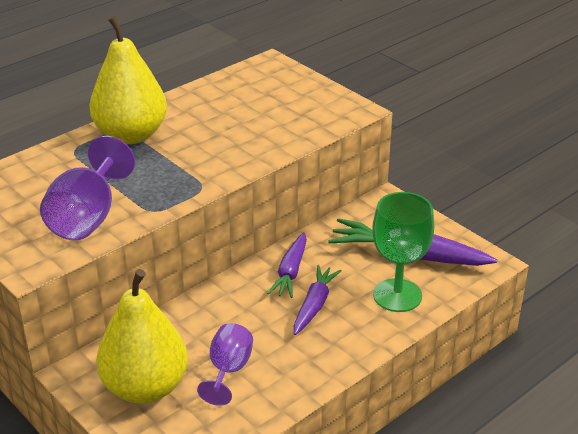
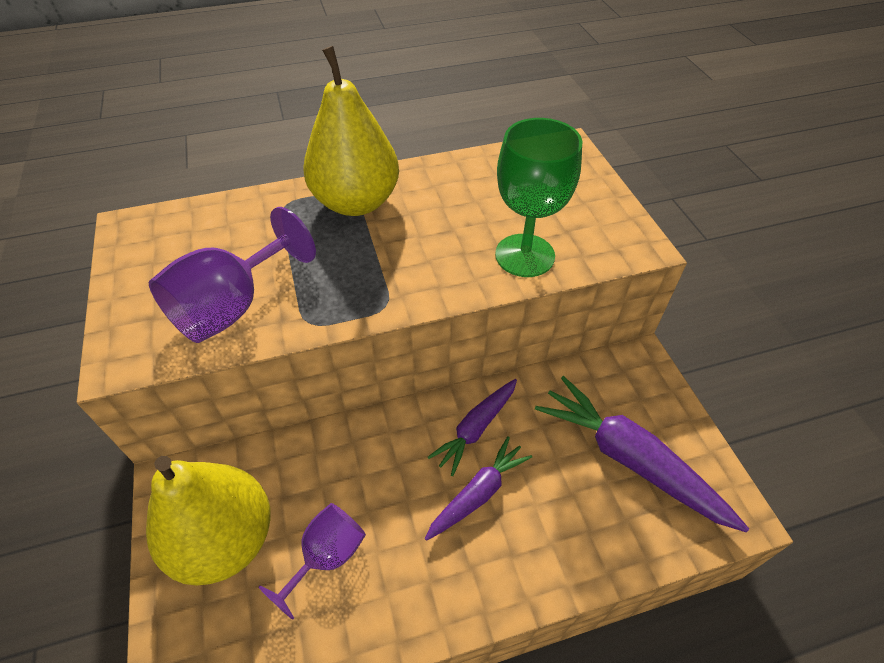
camera: 25 degrees right, 15 degrees up
green goblet [372,192,434,312] -> green goblet moved to [495,118,582,277]

